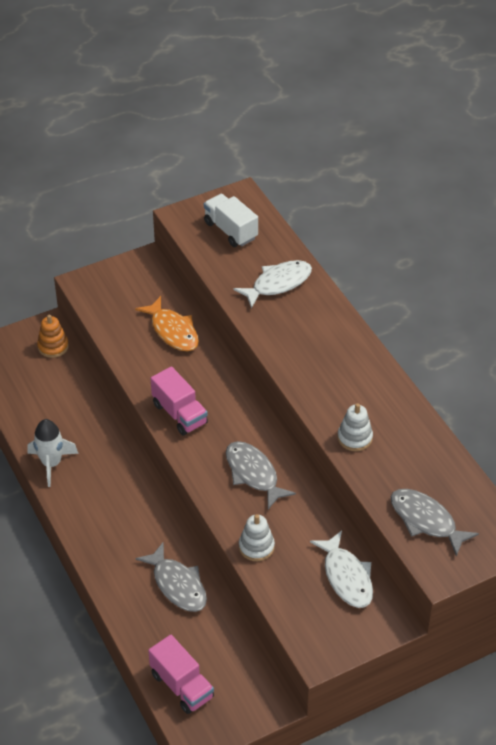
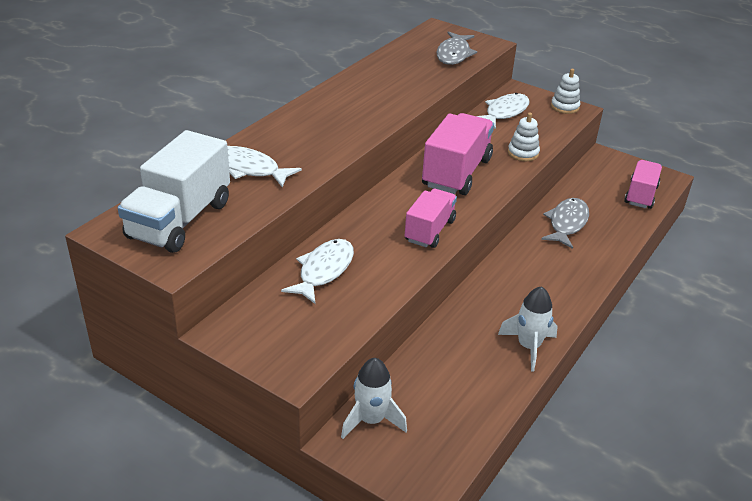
camera: 120 degrees left, 10 degrees down
orange stacking toy [37,314,69,358] -> white rocket [341,358,407,439]
orange fish [135,296,199,351] -> white fish [281,239,354,304]
white truck [204,194,258,247] -> white truck [118,130,230,253], size x1.58
grey fish [226,441,296,509] -> pink truck [422,113,494,195]
white stacking toy [338,403,373,451] -> white stacking toy moved to [551,69,580,114]

